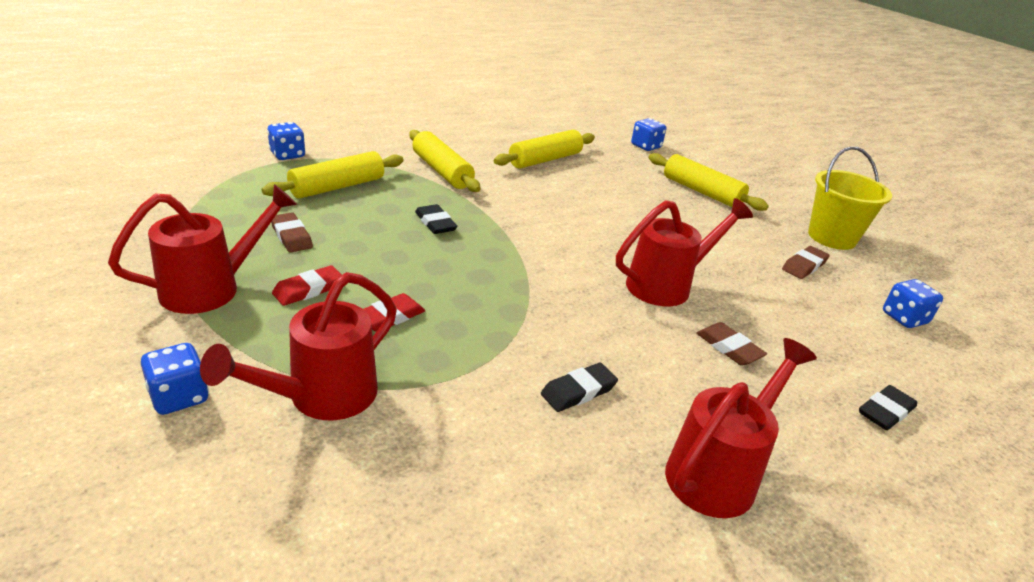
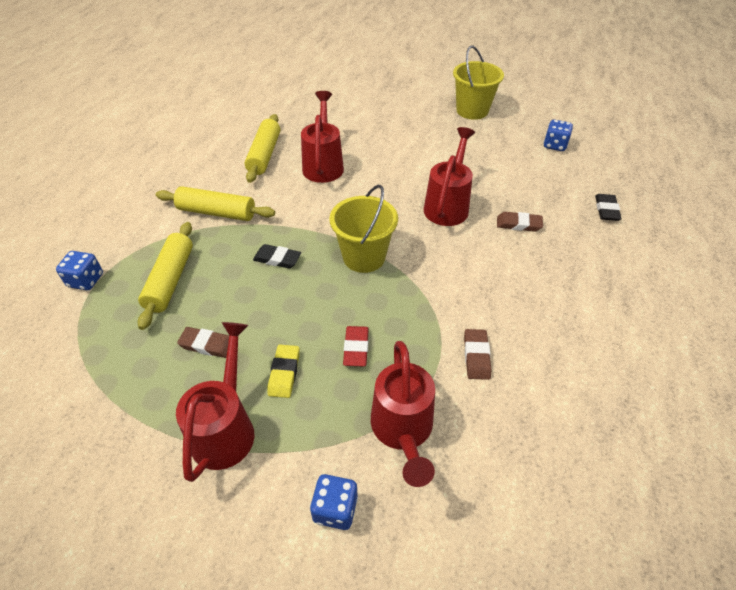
camera: 40 degrees left, 15 degrees up
red eraser [272,265,342,306] -> yellow eraser [267,345,300,398]
black eraser [541,363,618,412] -> none
blue dice [631,118,666,151] -> none
yellow rolling pin [648,153,769,211] -> none
red watering can [665,338,817,518] -> red watering can moved to [301,91,344,183]
brown eraser [782,246,830,279] -> brown eraser moved to [464,329,492,380]
none -> yellow bucket [330,185,398,273]

